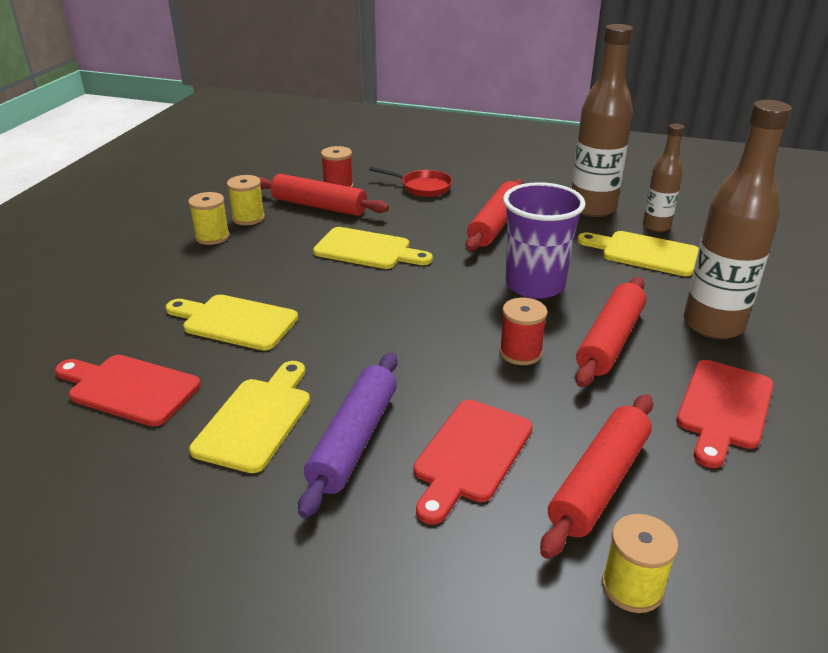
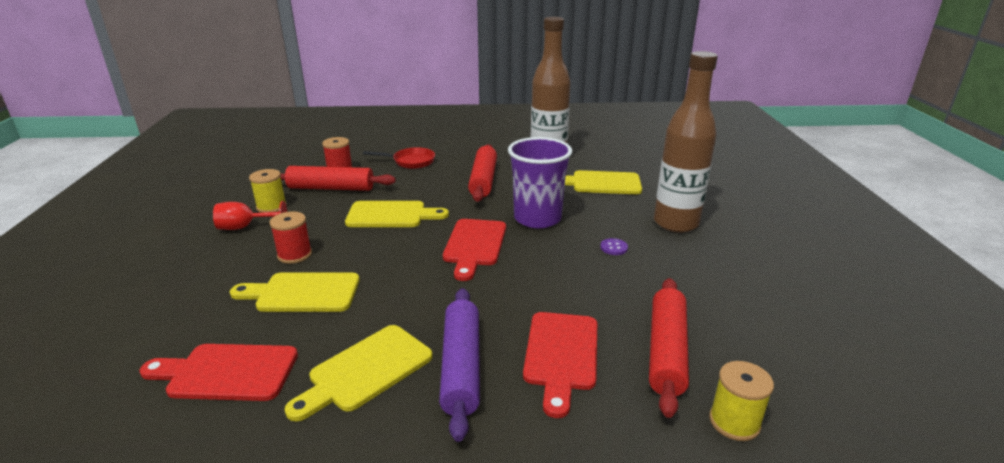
camera: 20 degrees left, 5 degrees down
yellow spool [188,192,230,245] -> red goblet [213,201,287,230]
yellow cutting board [189,361,310,473] -> yellow cutting board turned 135 degrees counterclockwise [285,325,433,421]
red spool [499,298,548,365] -> red spool moved to [270,211,312,264]
red rolling pin [575,277,646,387] -> purple button [600,238,628,255]
brown bottle [643,124,684,232] -> none
red cutting board [676,360,774,468] -> red cutting board moved to [443,219,506,281]

